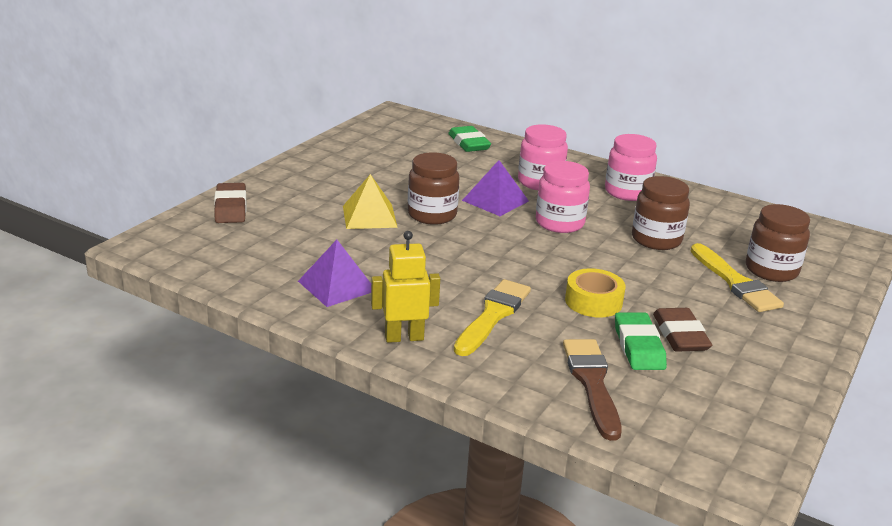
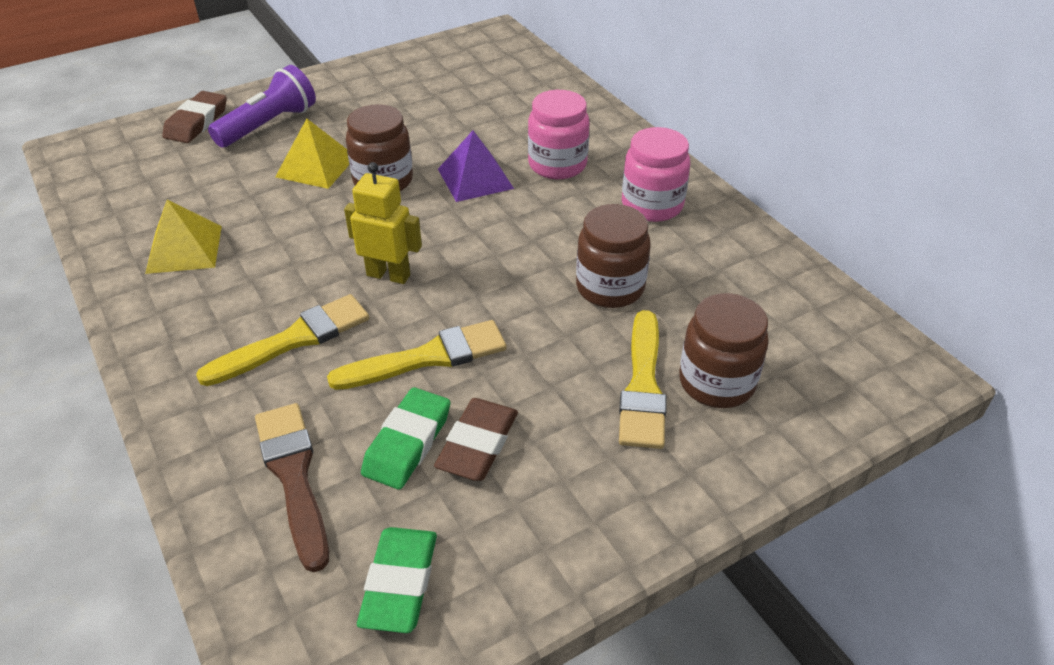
camera: 30 degrees right, 15 degrees up
purple pyramid [298,240,371,307] -> yellow pyramid [145,199,222,274]
yellow robot [371,231,440,343] -> yellow robot moved to [344,162,422,284]
green eraser [448,126,491,152] -> green eraser moved to [357,527,437,633]
pink jar [536,161,590,233] -> none
brown brush [563,339,622,441] -> brown brush turned 45 degrees counterclockwise [255,403,329,572]
yellow tape [565,268,626,317] -> yellow brush [327,320,507,390]
none -> purple flashlight [208,65,316,148]

